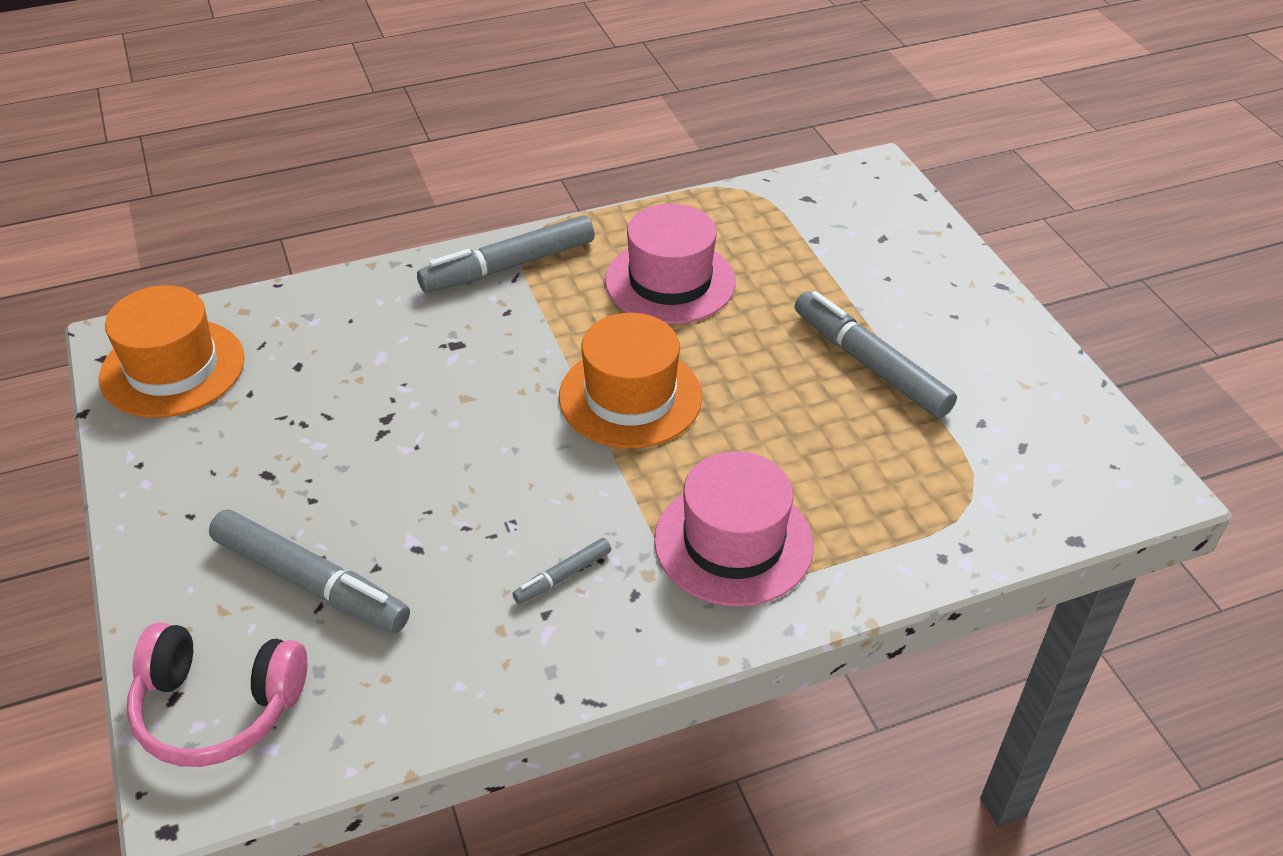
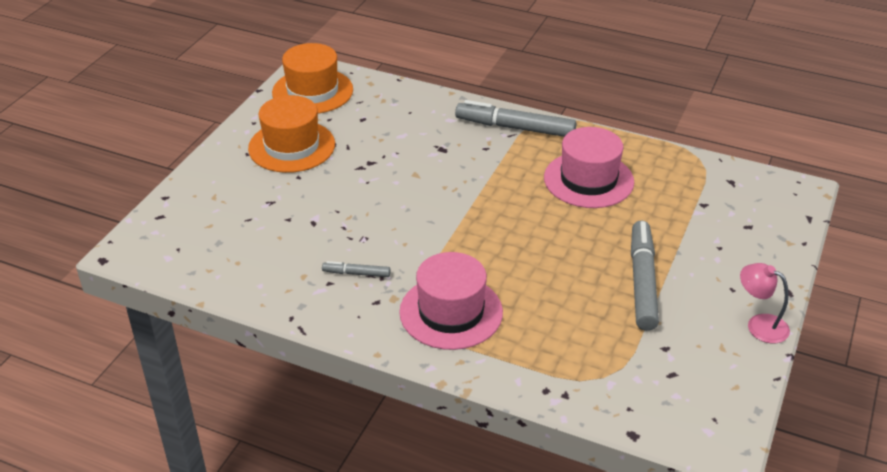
camera: 45 degrees right, 5 degrees down
pink headphones [127,623,307,767] -> none
grey marker [209,509,410,633] -> none
orange hat [559,313,702,448] -> orange hat moved to [248,95,335,173]
none -> pink lamp [740,263,790,343]

